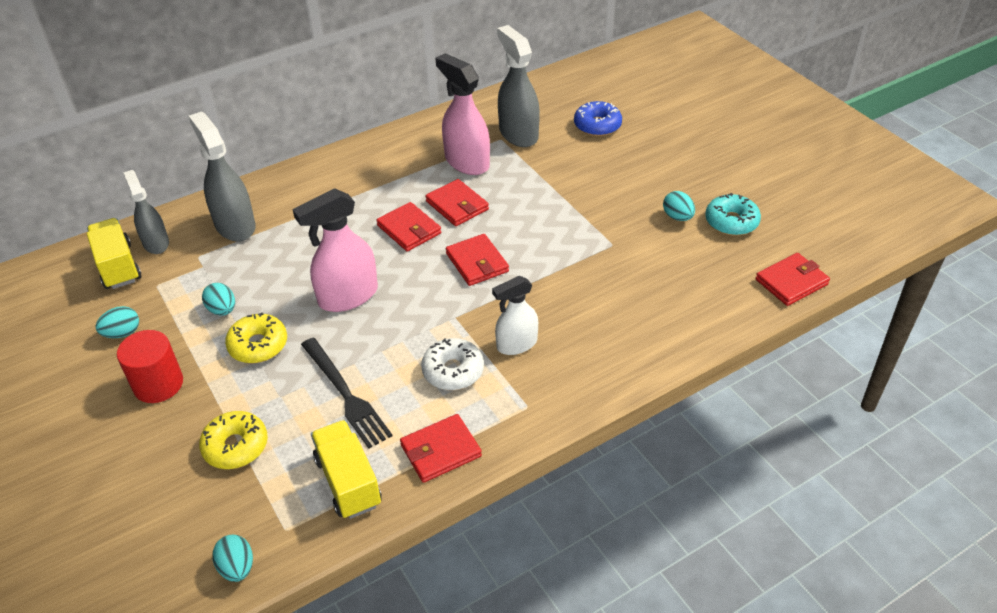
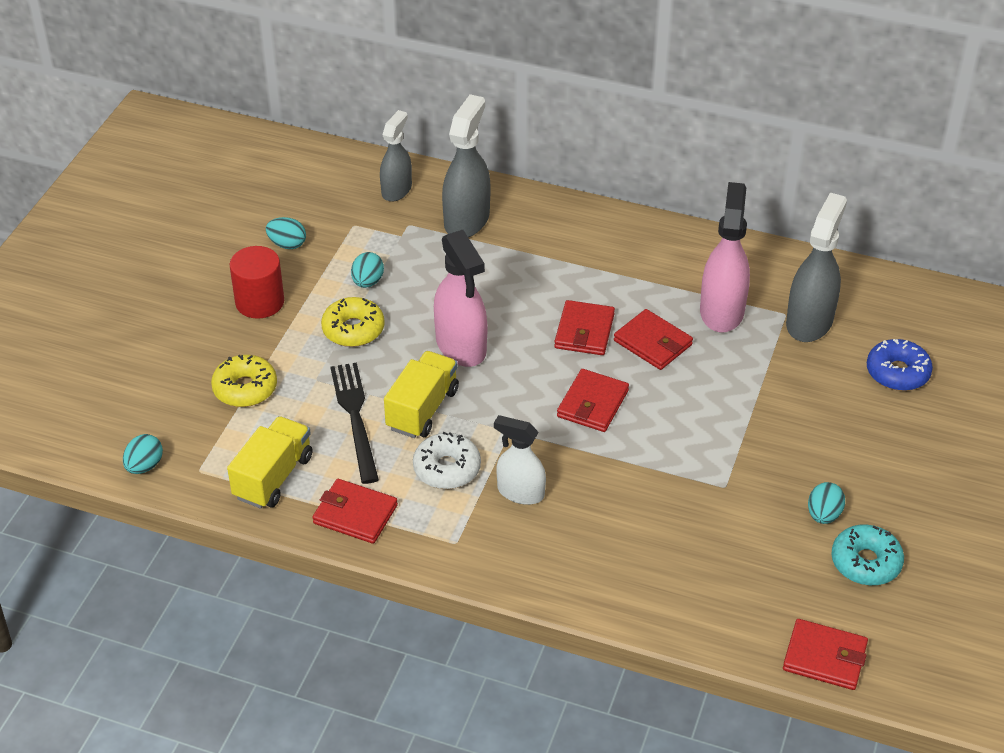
camera: 50 degrees right, 0 degrees up
yellow truck [87,218,141,289] -> yellow truck moved to [384,351,459,438]
pink spray bottle [292,188,378,312] -> pink spray bottle turned 135 degrees counterclockwise [434,230,487,367]
black fork [301,338,393,449] -> black fork turned 150 degrees clockwise [330,362,379,484]
red wallet [425,179,489,226] -> red wallet turned 60 degrees counterclockwise [614,309,693,370]

